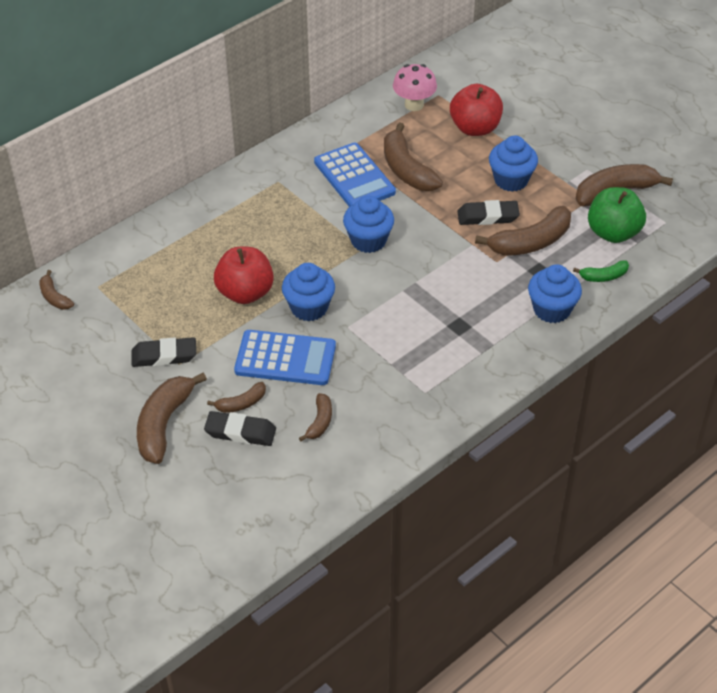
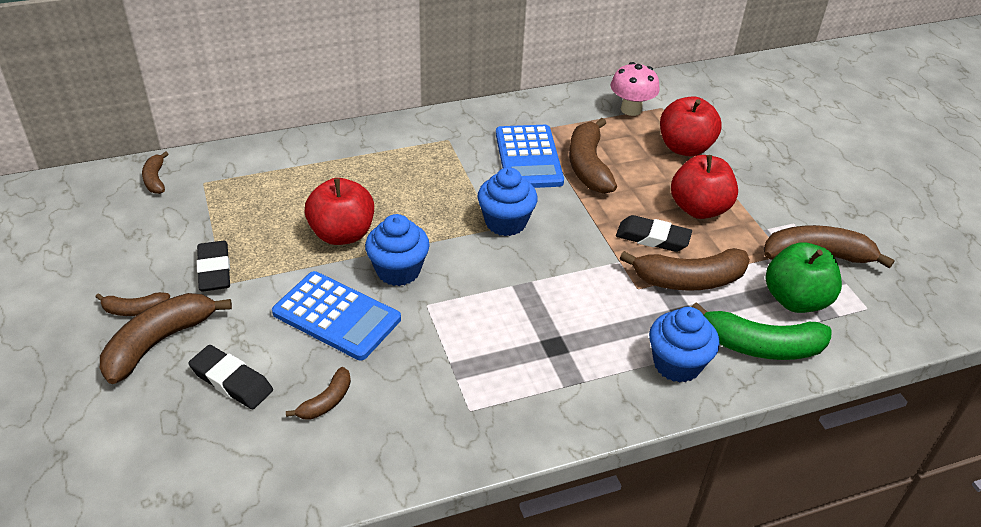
camera: 20 degrees right, 5 degrees down
black eraser [131,337,196,367] -> black eraser turned 60 degrees clockwise [197,241,230,292]
brown banana [207,382,266,413] -> brown banana moved to [95,292,170,316]
blue cupcake [489,136,538,192] -> red apple [671,155,738,219]
green banana [573,260,629,282] -> green banana [692,302,832,360], size x1.90

